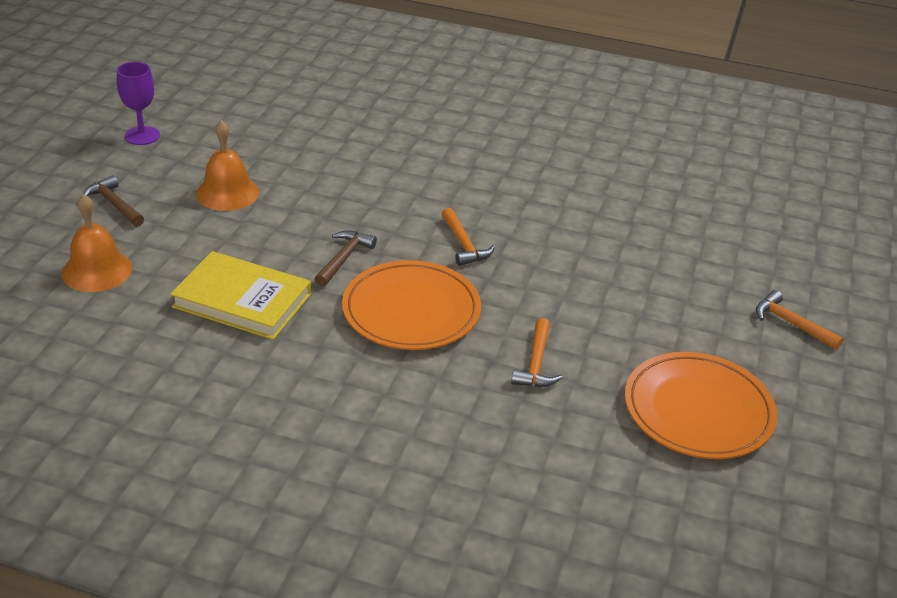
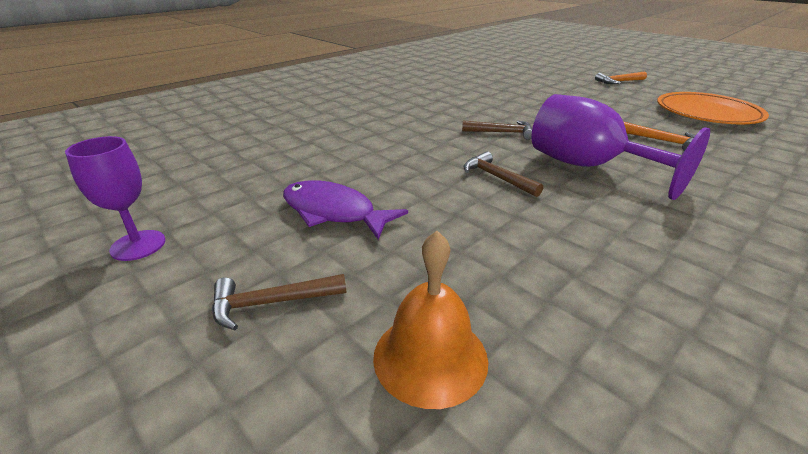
camera: 60 degrees left, 5 degrees down
yellow book [170,251,311,340] -> none
orange bell [196,120,259,211] -> purple fish [283,180,408,240]
orange plate [342,260,481,350] -> purple goblet [531,94,710,200]
orange hammer [442,208,495,266] -> brown hammer [462,120,532,140]

